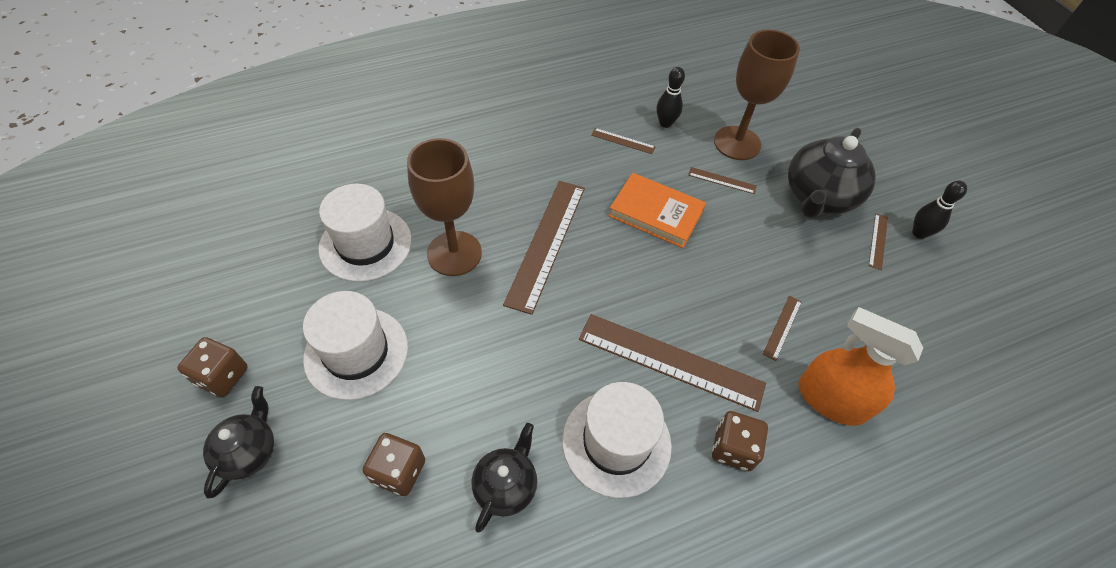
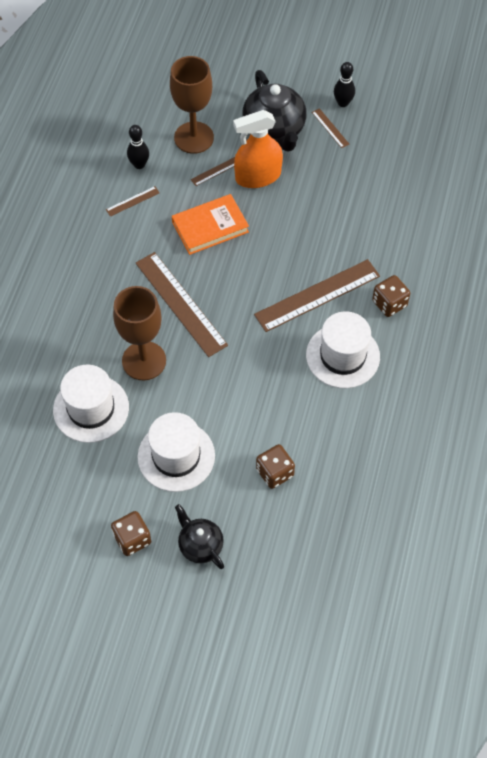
camera: 50 degrees left, 5 degrees up
black teapot [472,423,537,533] -> none
brown ruler [763,296,802,361] -> none
orange spray bottle [798,307,923,426] -> orange spray bottle moved to [233,110,283,188]

